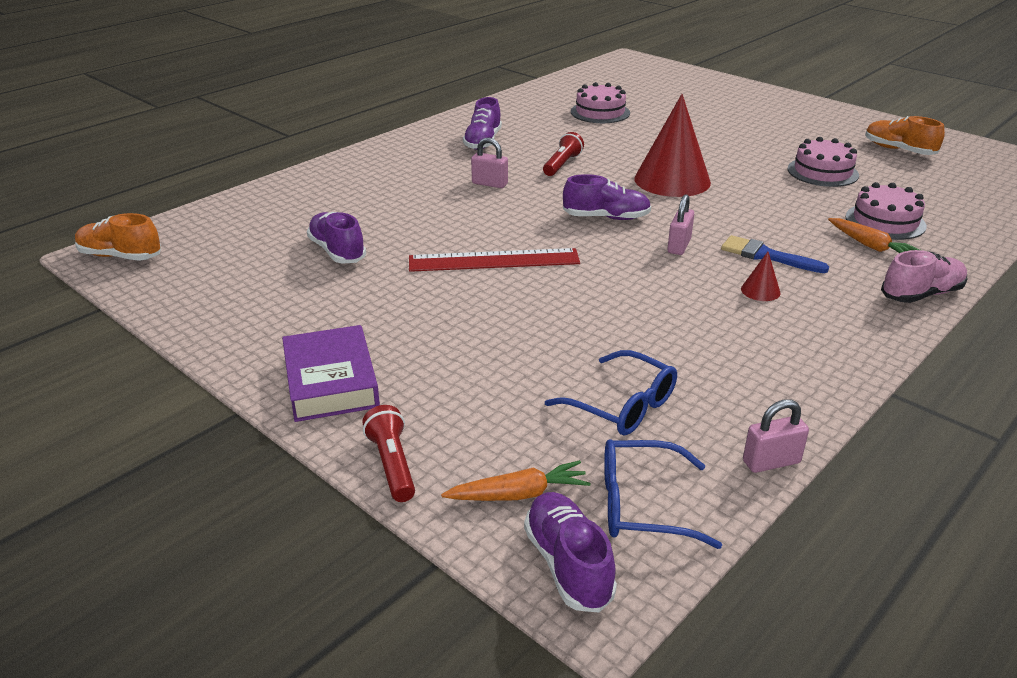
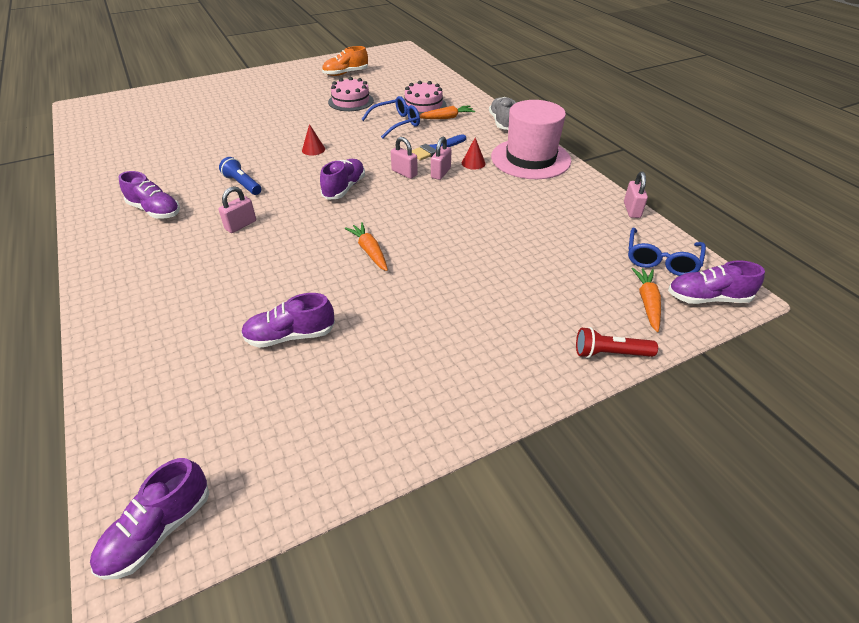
camera: 70 degrees left, 10 degrees up
orange shoe [75,213,161,261] -> purple shoe [90,458,209,580]
purple book [282,325,380,422] -> none
red ruler [409,248,580,272] -> orange carrot [345,222,388,271]
red flashlight [543,132,584,176] -> blue flashlight [219,157,261,195]
blue glasses [545,350,677,436] -> blue glasses moved to [361,96,420,138]
pink cake [571,82,630,123] -> none
red cone [634,94,711,197] -> red cone [302,124,325,155], size x0.41
pink shoe [881,250,967,303] -> grey shoe [489,97,516,130]
none -> pink padlock [431,136,452,180]
none -> pink hat [491,100,571,179]

